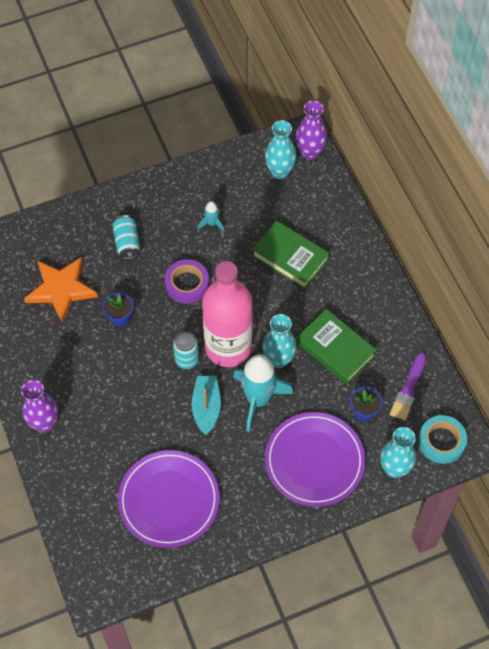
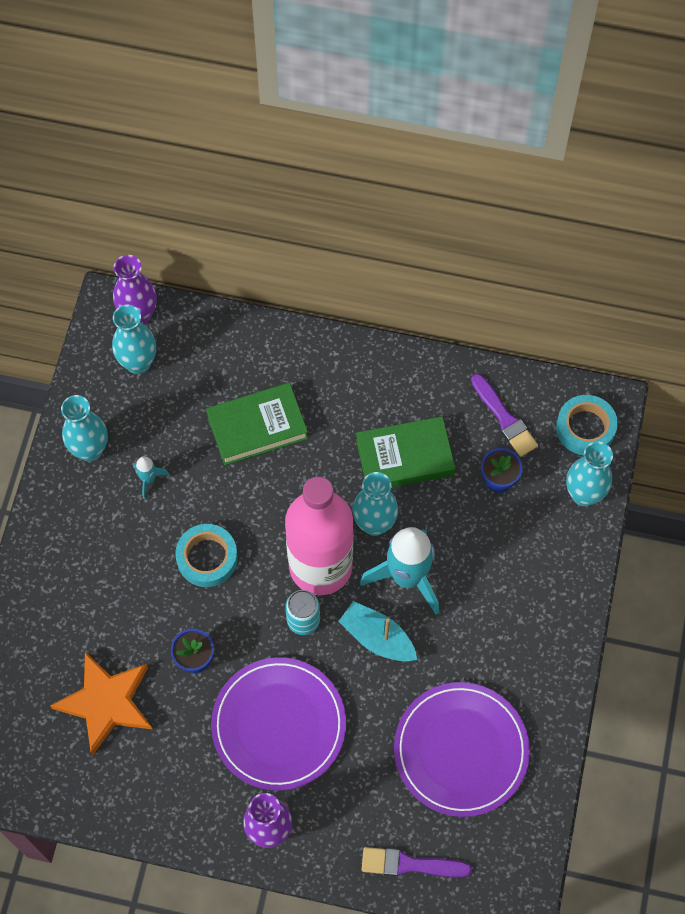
camera: 55 degrees left, 5 degrees up
turquoise can [112,215,140,259] -> none
purple tape [165,259,209,304] -> turquoise tape [175,524,238,587]
purple plate [265,412,365,507] -> purple plate moved to [211,657,346,791]
none -> turquoise vase [61,395,108,462]
none -> purple brush [361,847,472,877]

